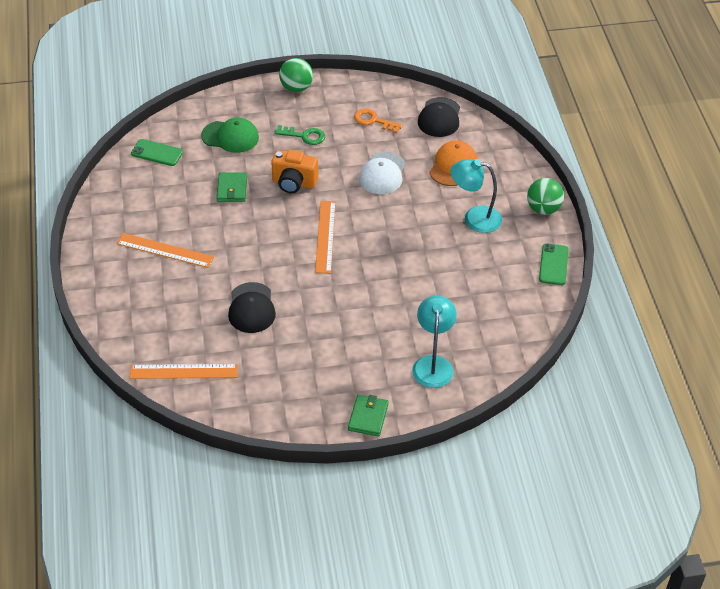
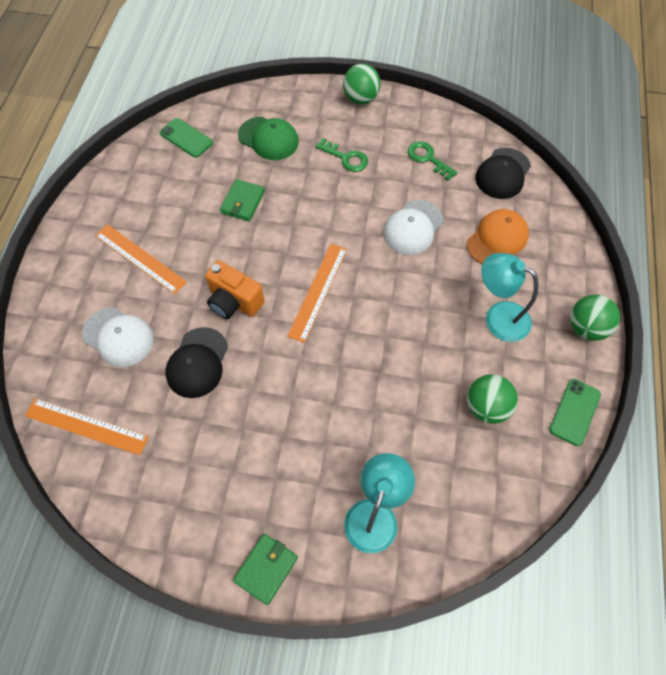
camera: 20 degrees right, 15 degrees up
orange camera [271,150,318,193] -> orange camera moved to [205,260,265,319]
orange key [354,109,402,133] -> green key [408,141,457,181]
none -> white cap [82,307,154,367]
none -> green ball [467,374,518,424]

